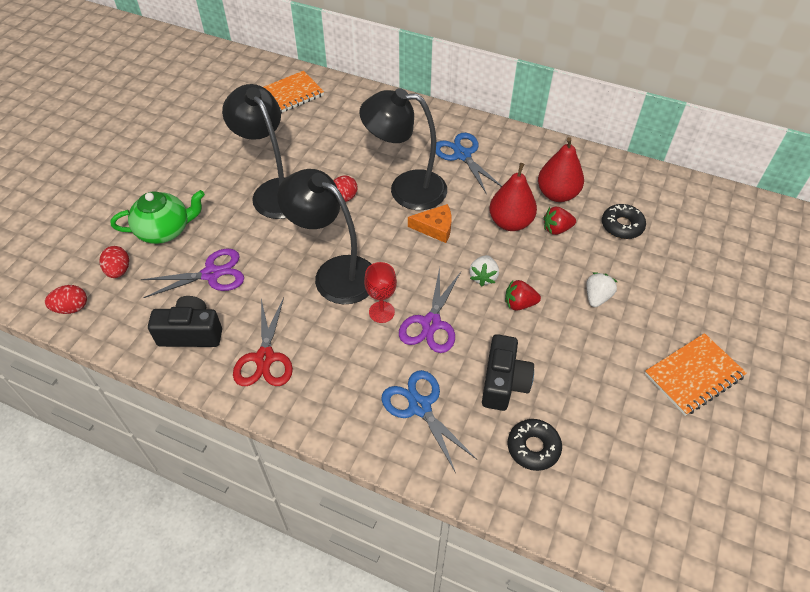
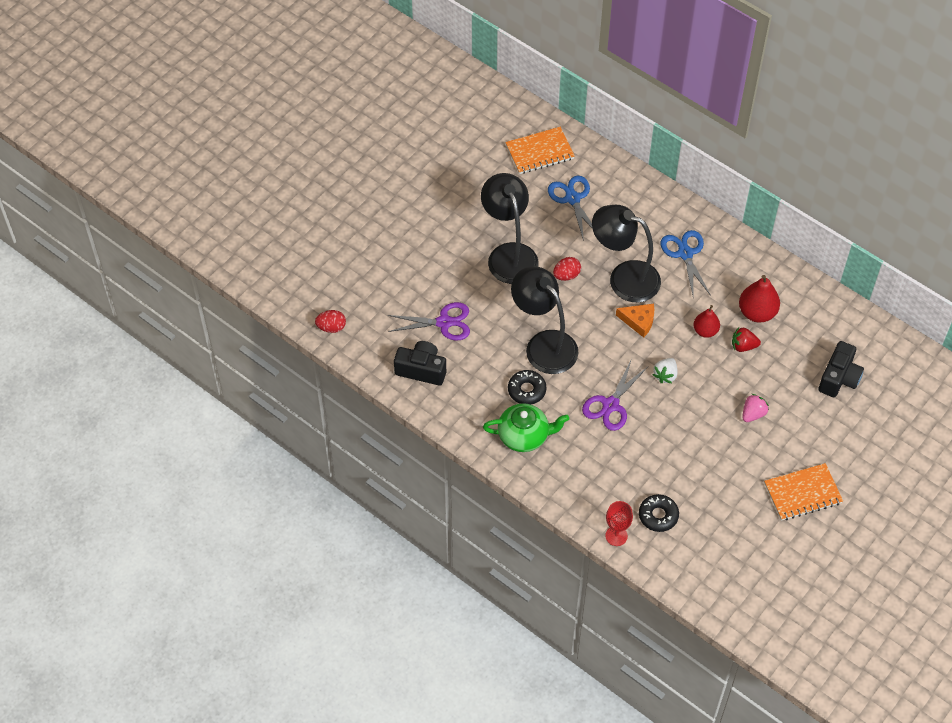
camera: 15 degrees right, 5 degrees up
red egg [100,246,129,278] -> none
green teapot [111,190,205,244] -> green teapot moved to [483,403,569,452]
red scissors [233,297,293,386] -> none
red goblet [364,262,397,323] -> red goblet moved to [605,501,633,546]
blue scissors [381,370,477,473] -> blue scissors moved to [548,176,592,241]
black camera [482,334,534,411] -> black camera moved to [818,341,864,397]
red pear [489,163,537,231] -> red pear [693,305,720,338], size x0.65
red strawberry [505,280,541,311] -> none
white strawberry [586,272,617,307] -> pink strawberry [742,394,769,422]
black donut [602,204,646,239] -> black donut moved to [508,370,546,405]

